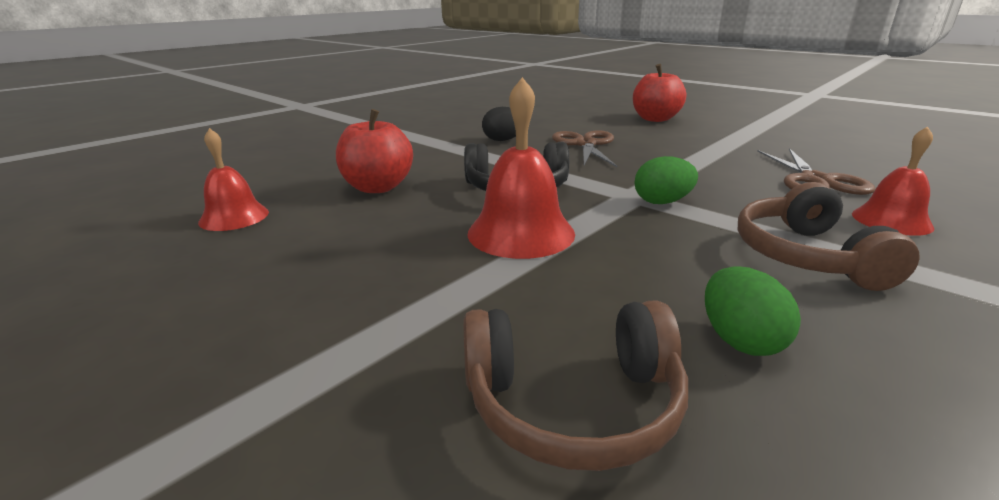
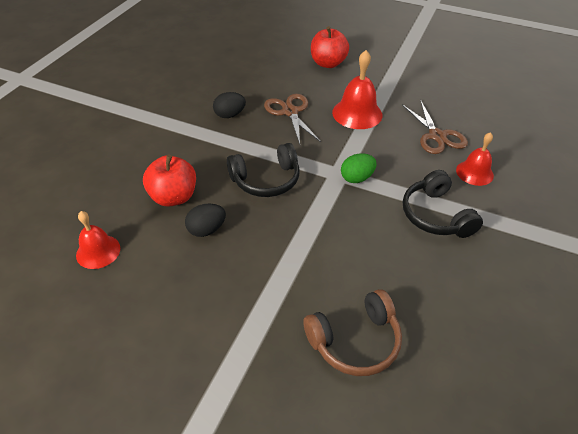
camera: 20 degrees left, 20 degrees up
red bell [467,77,575,259] -> red bell moved to [332,50,382,129]
green egg [705,266,801,356] -> none
brown headphones [738,182,920,291] -> black headphones [403,170,483,238]
none -> black egg [185,204,226,237]

